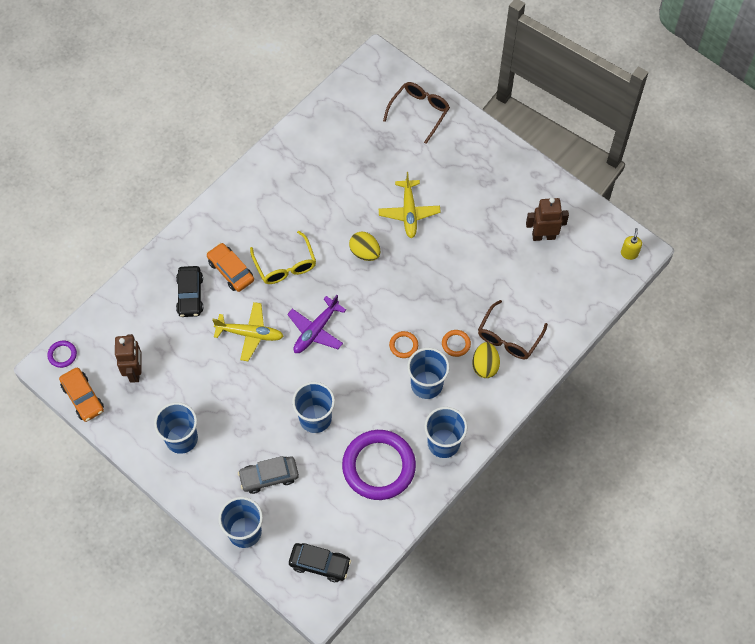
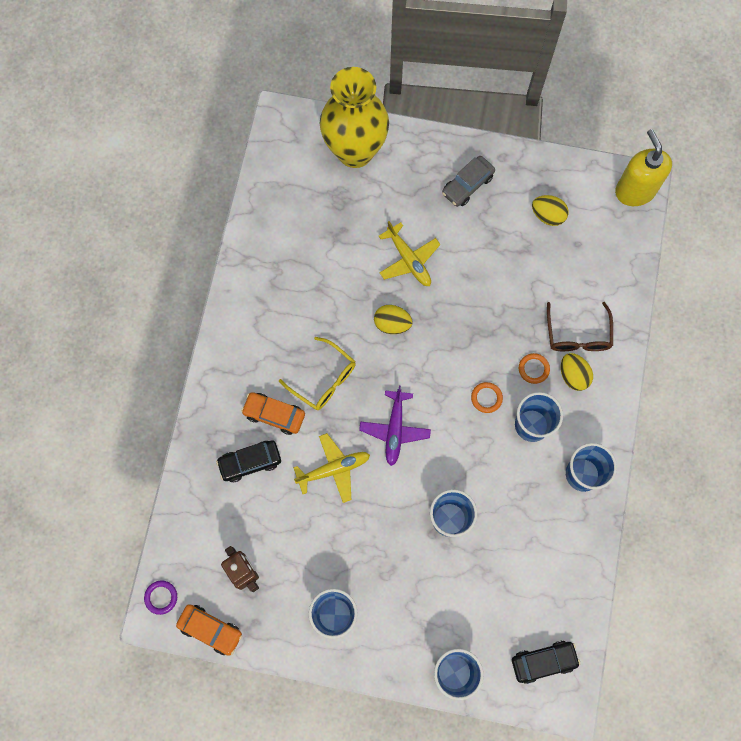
camera: 30 degrees left, 10 degrees up
black car [176,266,203,317] -> black car turned 105 degrees clockwise [216,440,281,482]
grey car [238,456,299,494] -> grey car moved to [442,156,495,207]
purple ring [342,430,416,500] -> none
brown glasses [383,82,450,144] -> yellow vase [320,67,389,168]
brown robot [526,198,569,241] -> yellow egg [532,195,569,226]
yellow soap dispenser [621,228,642,260] -> yellow soap dispenser [615,129,672,206], size x2.26

